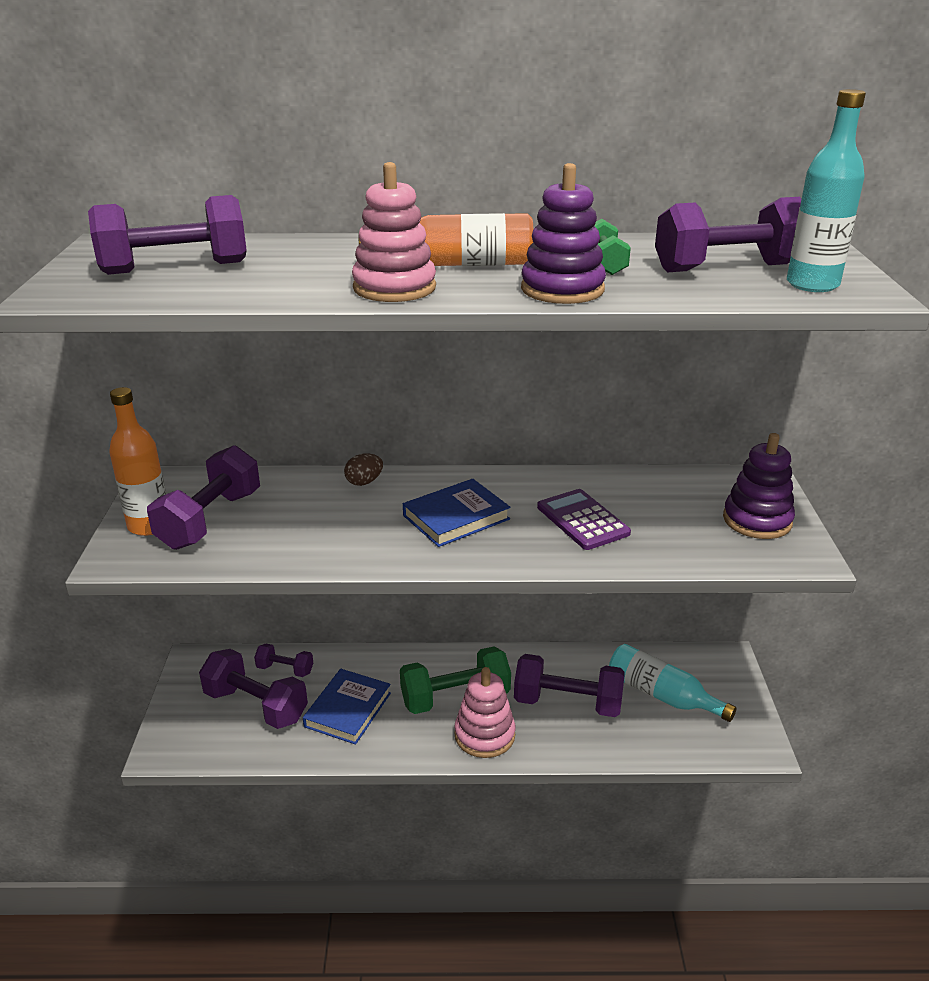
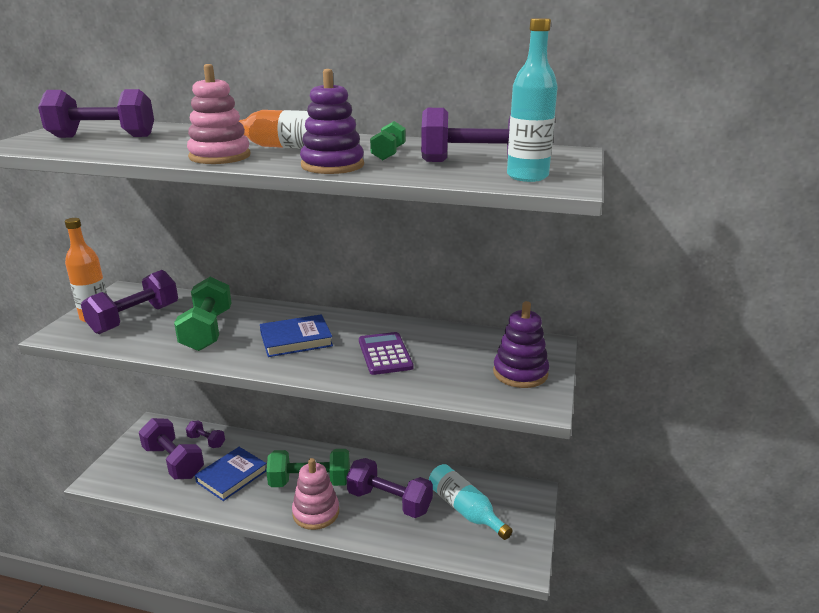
camera: 15 degrees right, 5 degrees down
brown egg [344,454,383,486] -> none
none -> green dumbbell [174,277,232,351]

